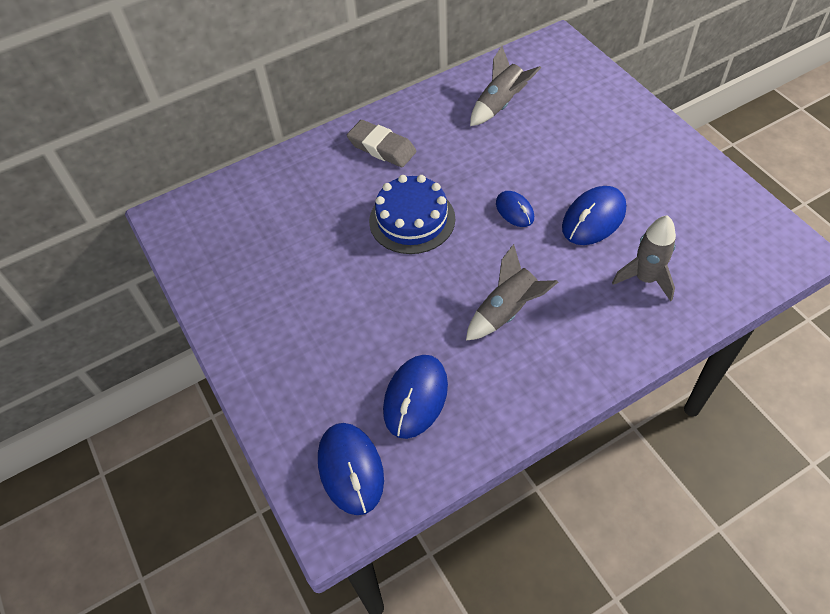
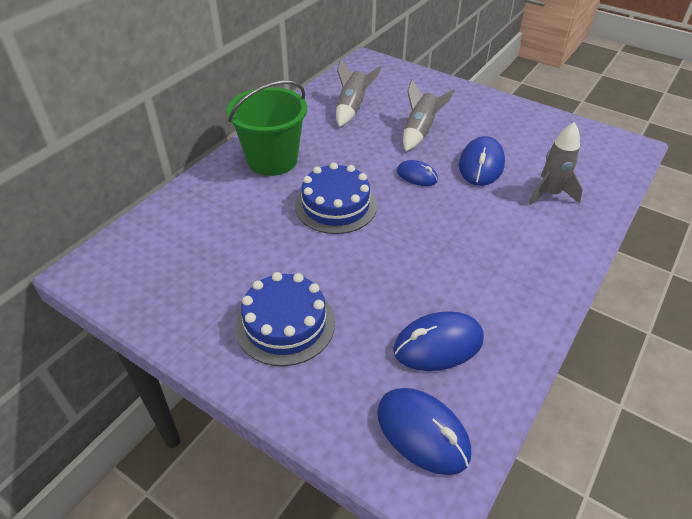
camera: 30 degrees left, 10 degrees down
grey eraser [347,120,417,167] -> green bucket [227,81,307,176]
blue mouse [383,355,448,439] -> blue mouse turned 75 degrees clockwise [393,311,484,371]
grey rocket [466,244,558,341] -> grey rocket moved to [403,80,455,151]
none -> blue cake [235,272,335,366]

